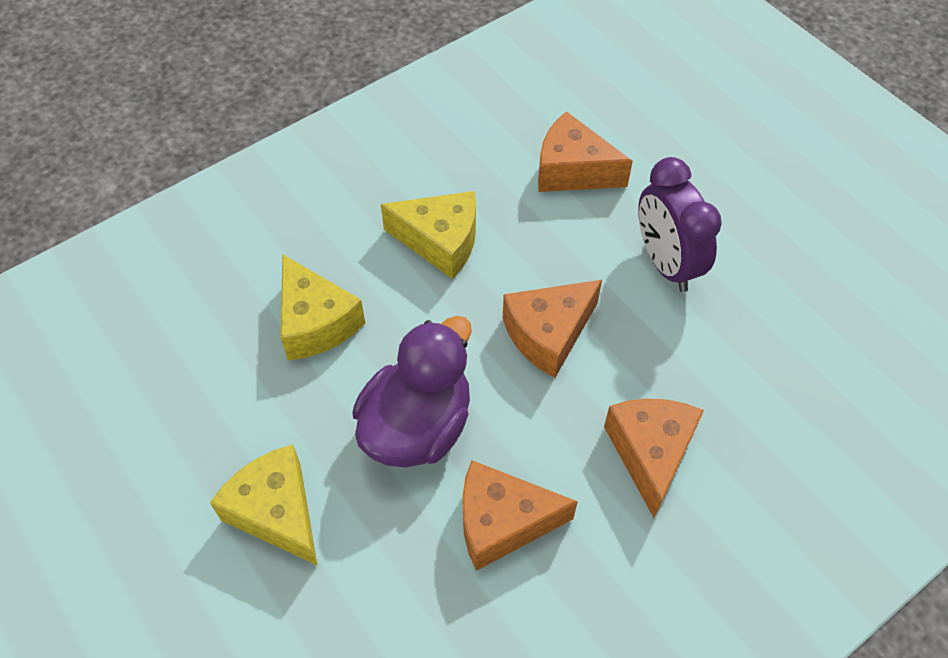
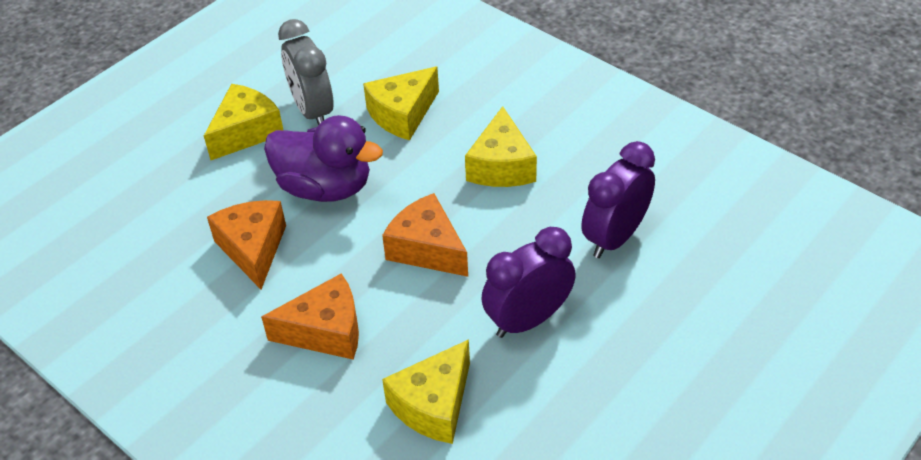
camera: 80 degrees right, 10 degrees down
orange cheese [538,111,633,192] -> purple clock [581,141,655,258]
none -> grey clock [278,19,333,125]
none -> yellow cheese [382,339,470,444]

